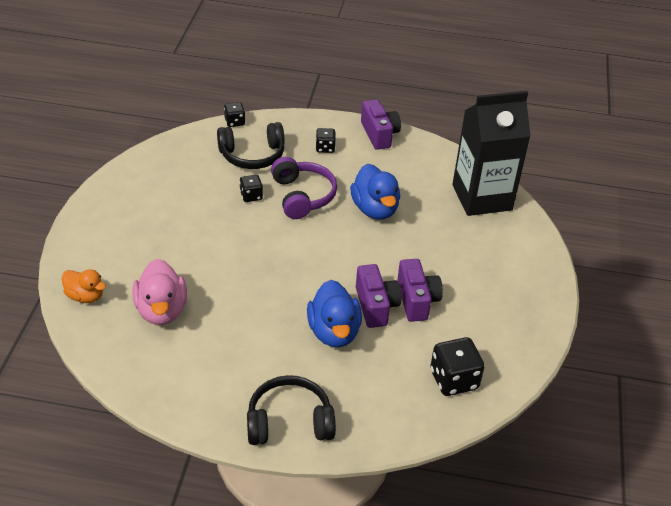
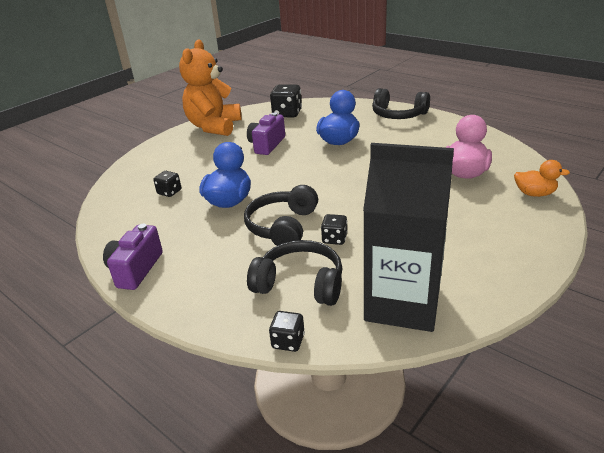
camera: 145 degrees left, 10 degrees down
orange duck [62,269,106,303] -> orange duck turned 135 degrees clockwise [514,160,570,197]
purple headphones [271,157,337,219] -> black headphones [244,185,318,246]
black dice [316,128,336,153] -> black dice moved to [153,171,181,197]
purple camera [356,264,401,328] -> none
black carton [452,91,531,216] -> black carton moved to [363,143,454,332]
none -> orange teddy bear [179,40,242,136]

